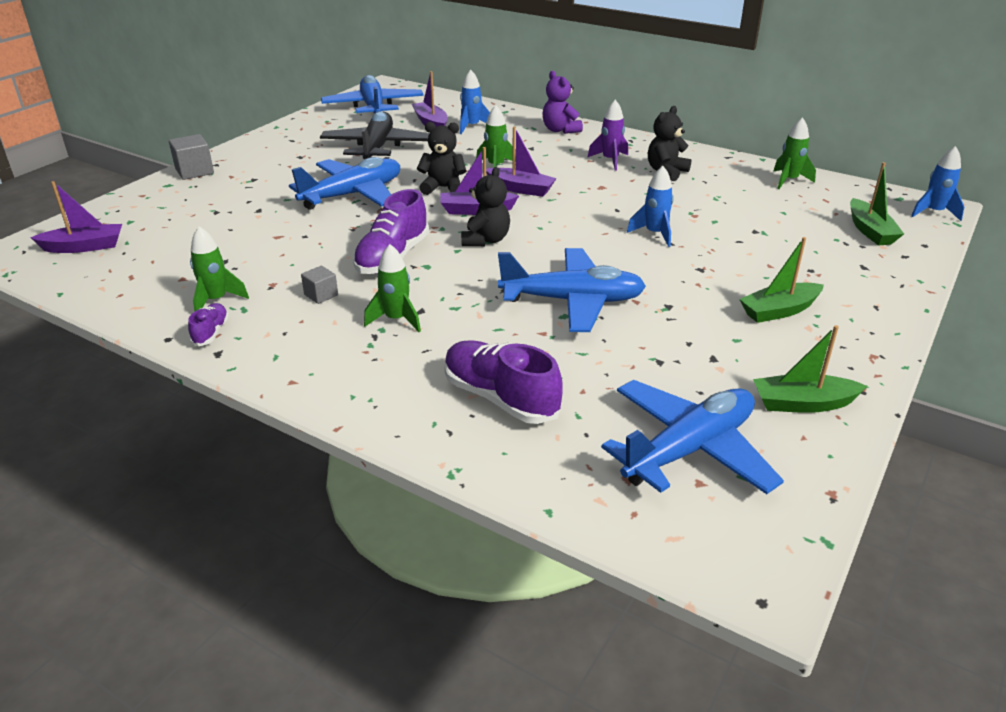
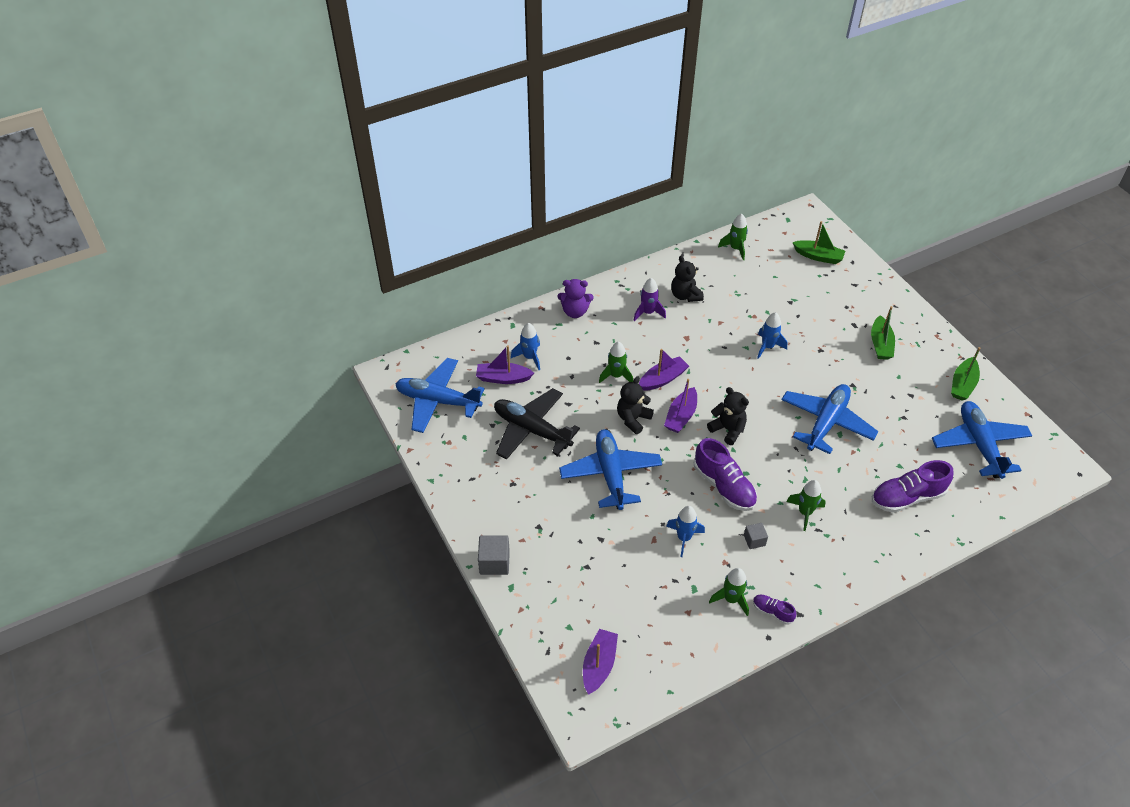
camera: 60 degrees left, 15 degrees up
blue rocket [911,146,964,221] -> blue rocket moved to [666,506,705,557]

